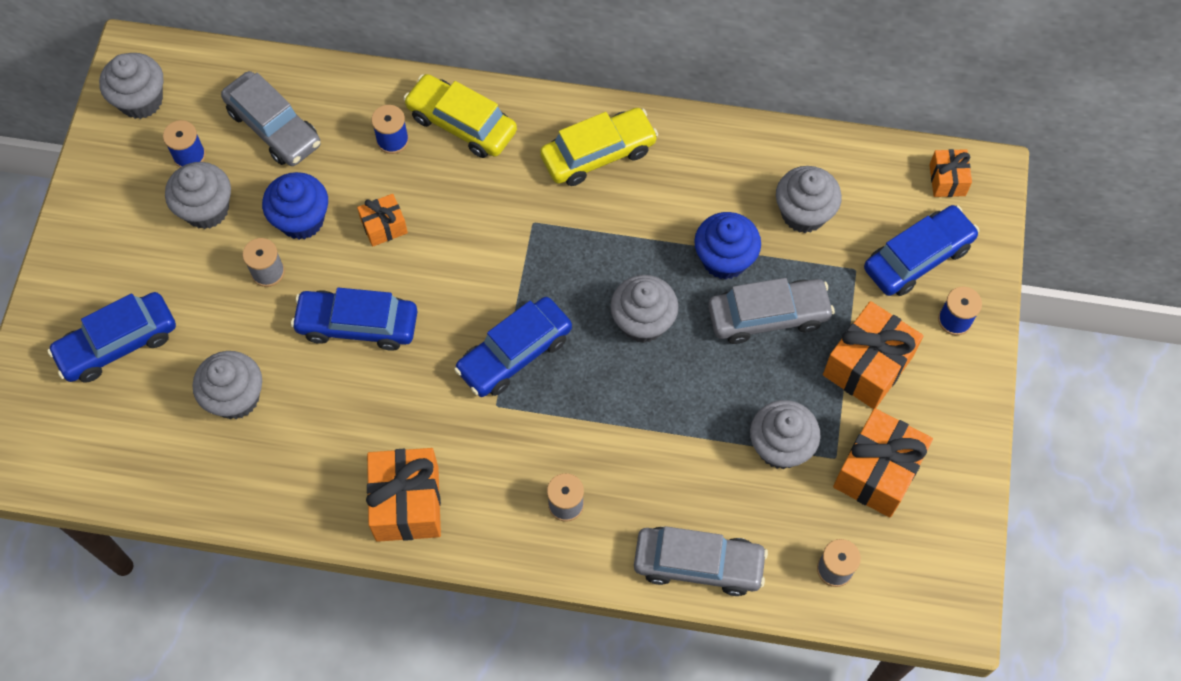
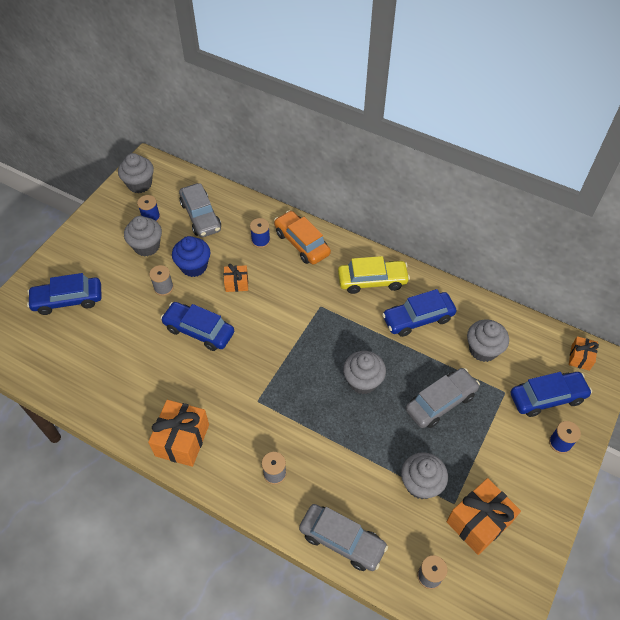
camera: 20 degrees right, 10 degrees down
grey cupcake [193,351,262,419] -> none
yellow car [403,74,517,158] -> orange car [274,211,331,265]
blue car [454,297,572,397] -> blue car moved to [382,289,457,337]
blue cupcake [694,212,761,280] -> none
grey car [708,278,835,344] -> grey car turned 45 degrees counterclockwise [405,368,480,428]
orange gift [823,301,923,409] -> none

